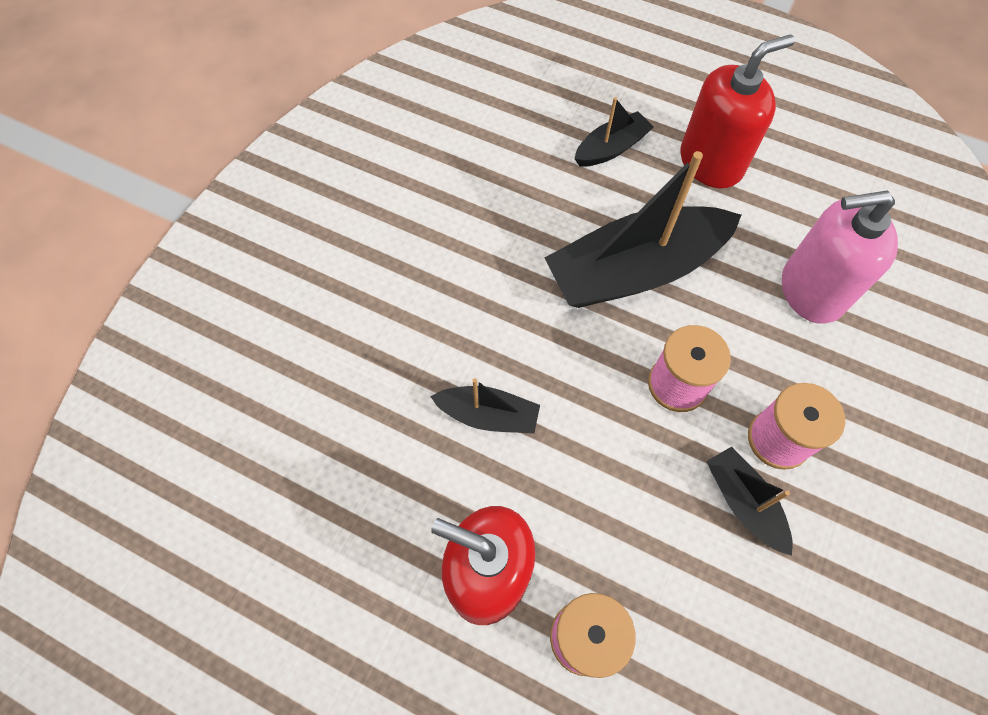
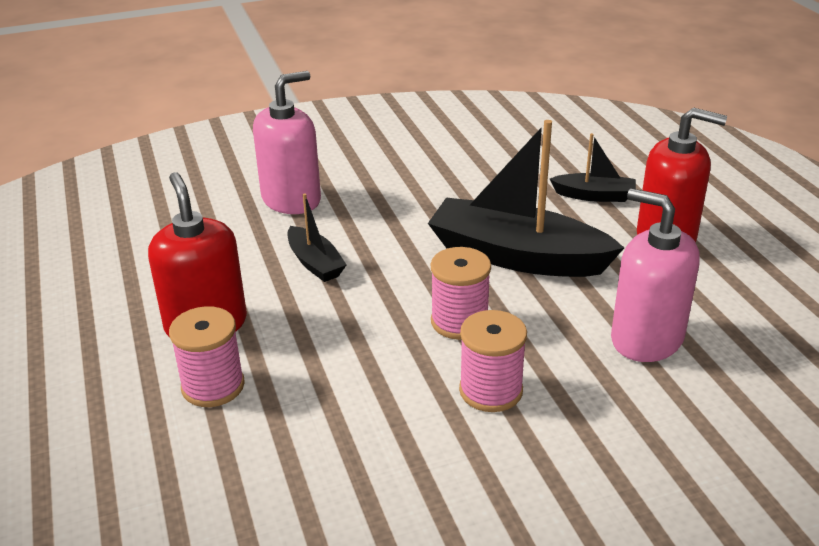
camera: 45 degrees right, 30 degrees down
black boat [706,447,793,556] -> none
none -> pink soap dispenser [253,71,321,214]

